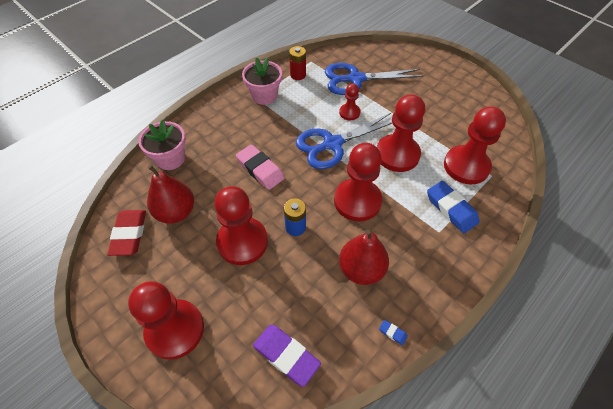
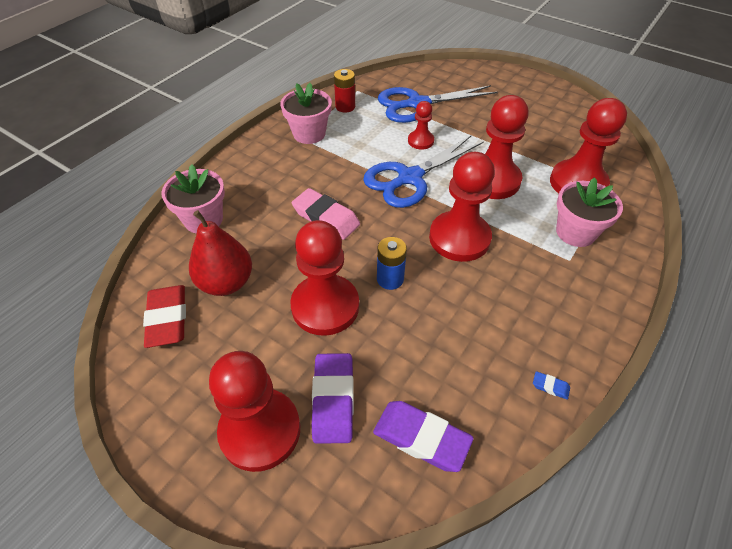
camera: 10 degrees left, 5 degrees down
red pear [339,229,389,285] -> none
blue eraser [427,181,480,233] -> pink flower pot [556,177,623,247]
none -> purple eraser [312,353,354,444]

